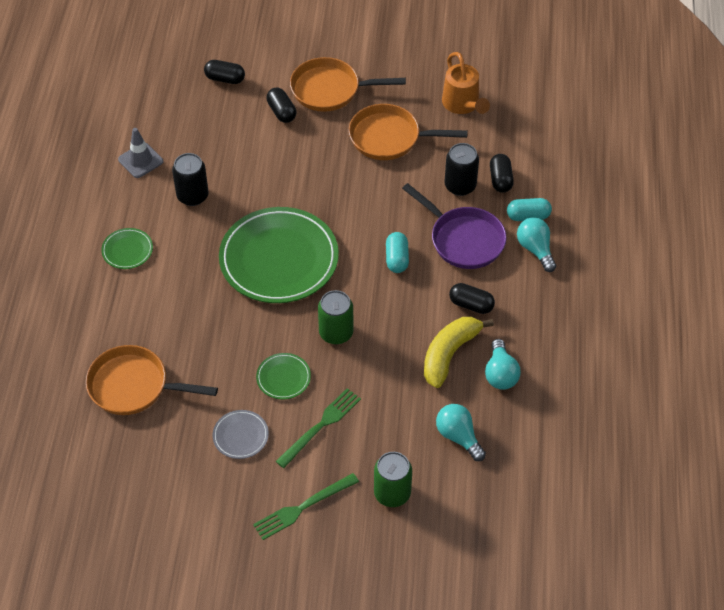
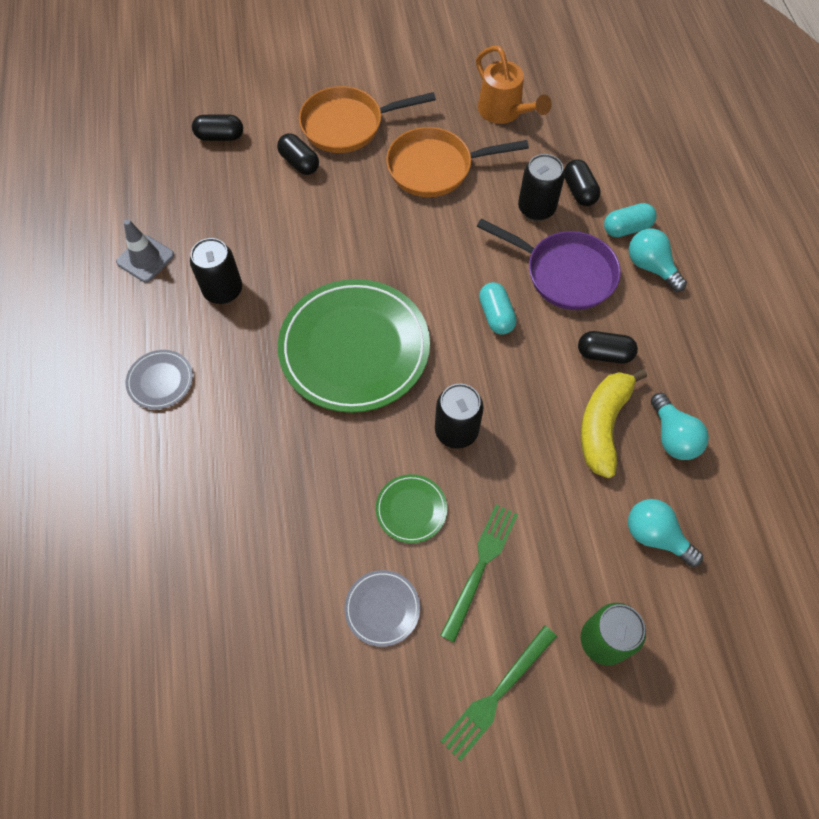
camera: 15 degrees left, 10 degrees up
orange pan [86,345,218,415] -> none
green plate [101,228,153,269] -> grey plate [126,350,193,409]
green can [318,290,354,344] -> black can [435,384,484,449]

